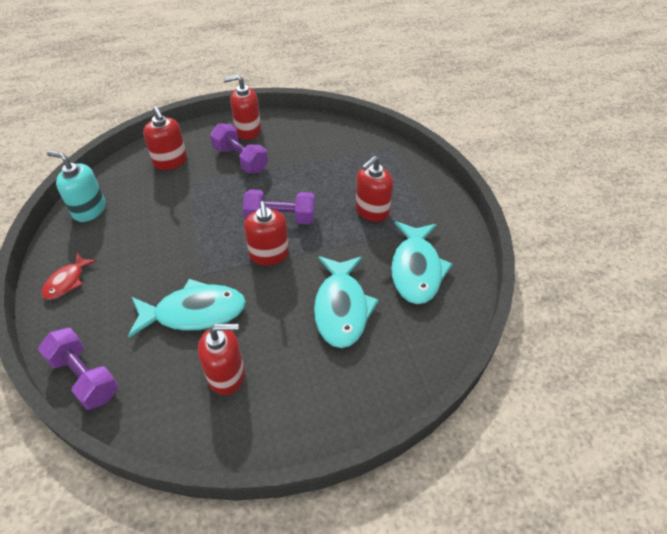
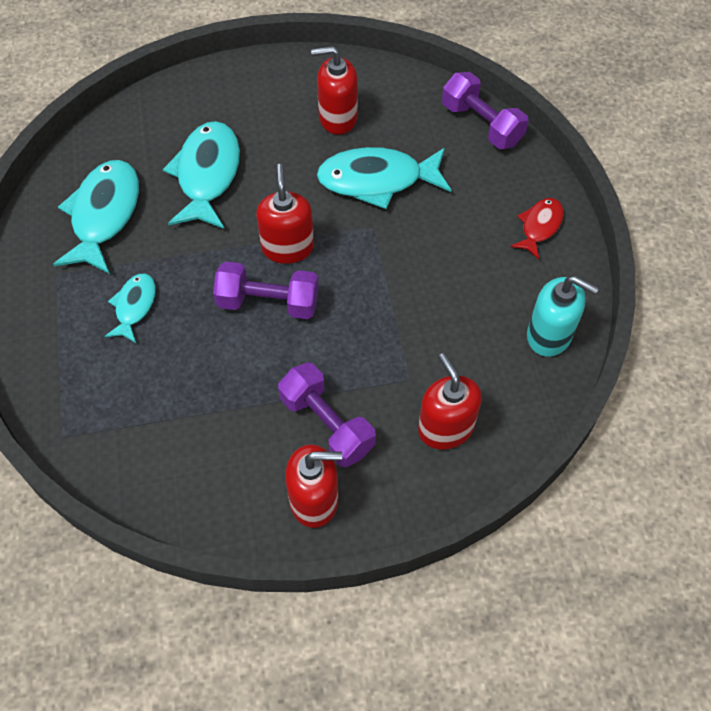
camera: 175 degrees left, 10 degrees up
red soap dispenser [355,156,393,222] -> turquoise fish [104,274,156,343]

